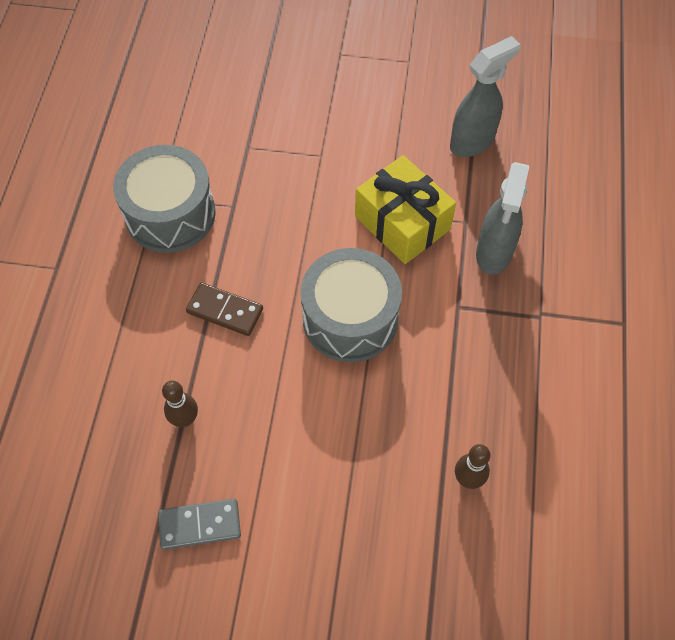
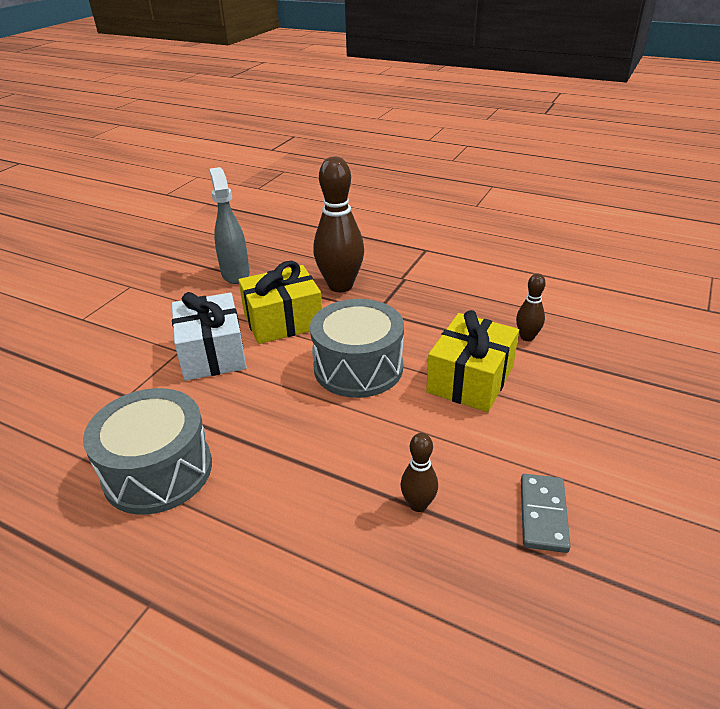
camera: 70 degrees left, 25 degrees down
brown domino [186,283,263,336] -> none
grey spray bottle [476,162,529,275] -> brown bowling pin [313,156,364,292]
none -> white gift [172,292,247,381]
none -> yellow gift [426,310,519,412]

